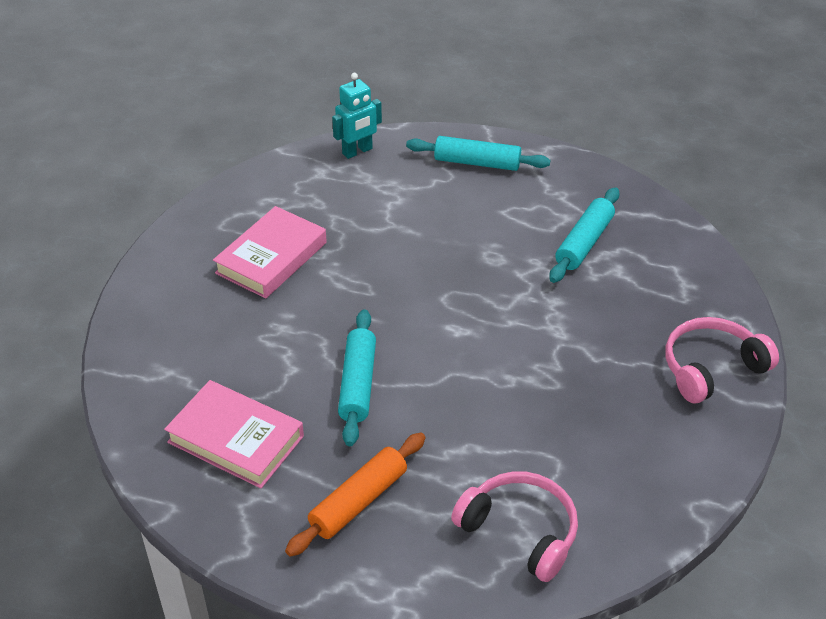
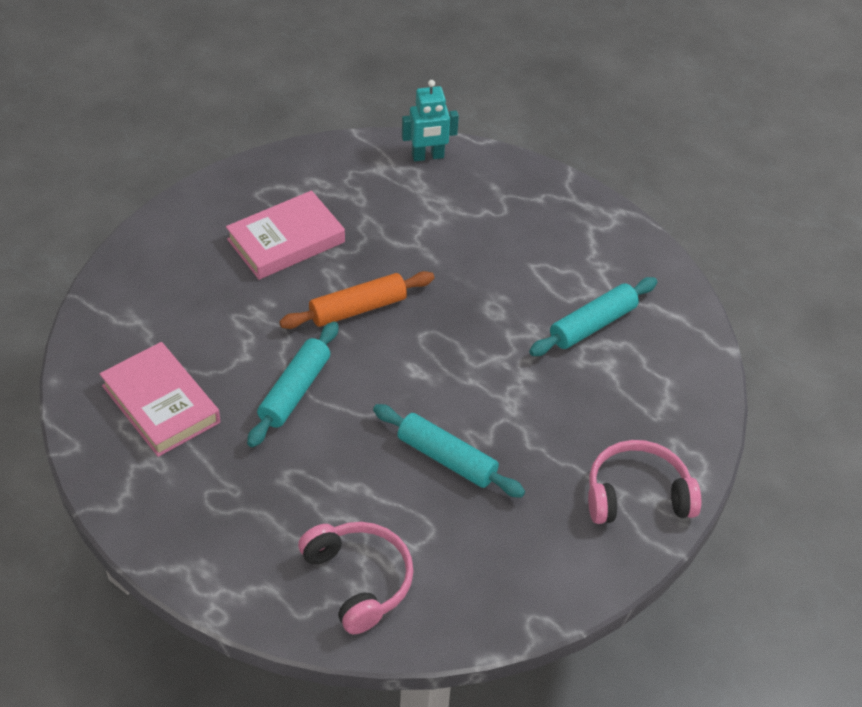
camera: 20 degrees right, 5 degrees up
orange rolling pin [285,433,426,557] -> orange rolling pin moved to [279,271,434,329]
turquoise rolling pin [406,136,550,171] -> turquoise rolling pin moved to [373,404,525,498]

